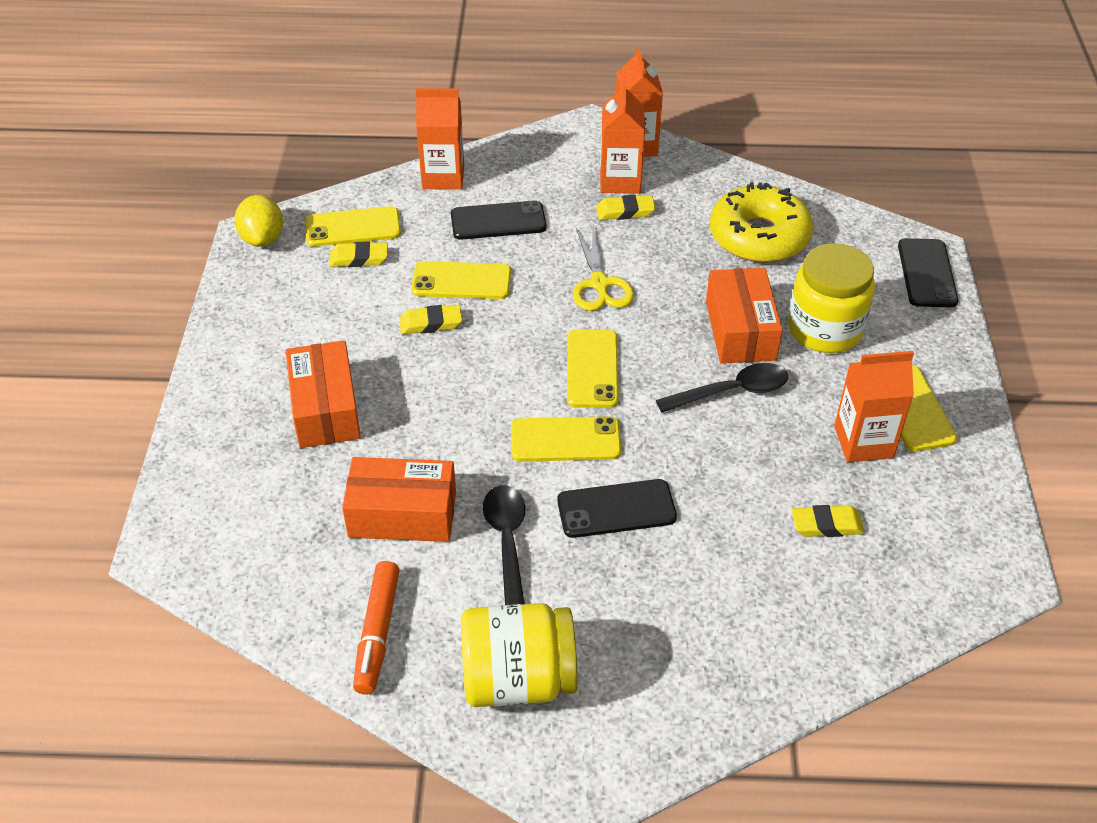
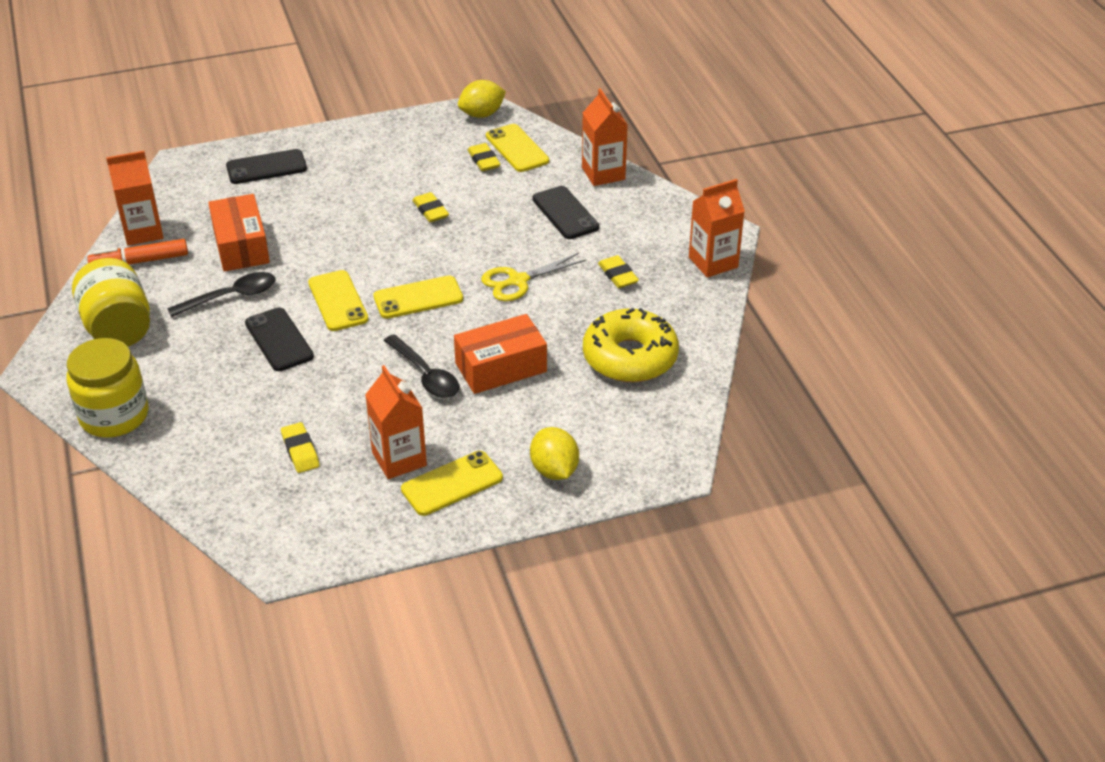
camera: 70 degrees right, 5 degrees down
orange box [286,340,361,448] -> none
yellow phone [411,261,511,299] -> none
orange carton [600,81,645,193] -> orange carton moved to [106,151,164,246]
yellow jar [788,243,875,353] -> yellow jar moved to [67,338,149,437]
black phone [898,238,958,307] -> black phone moved to [226,149,307,184]
none -> yellow lemon [530,427,579,480]

